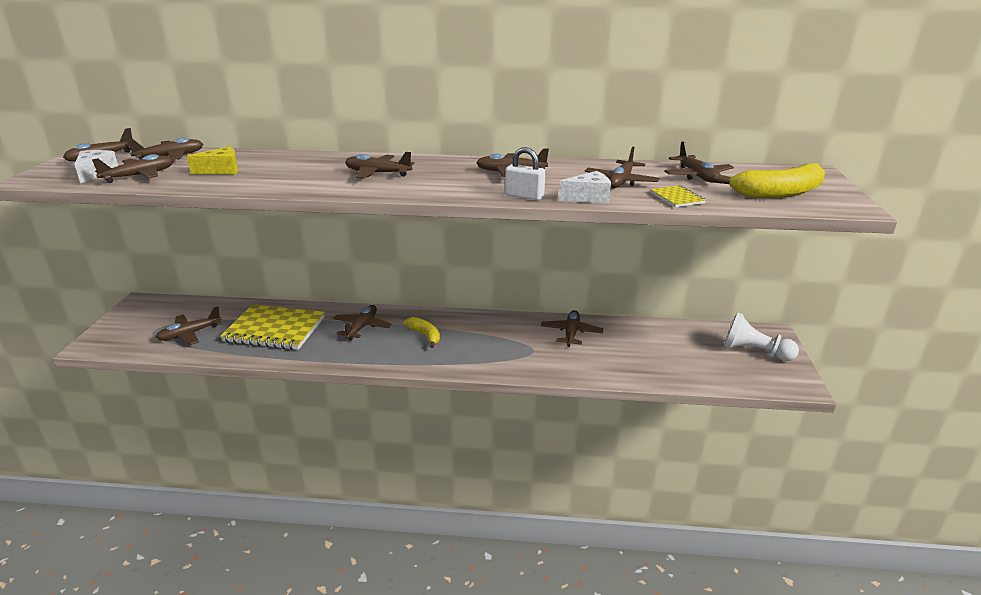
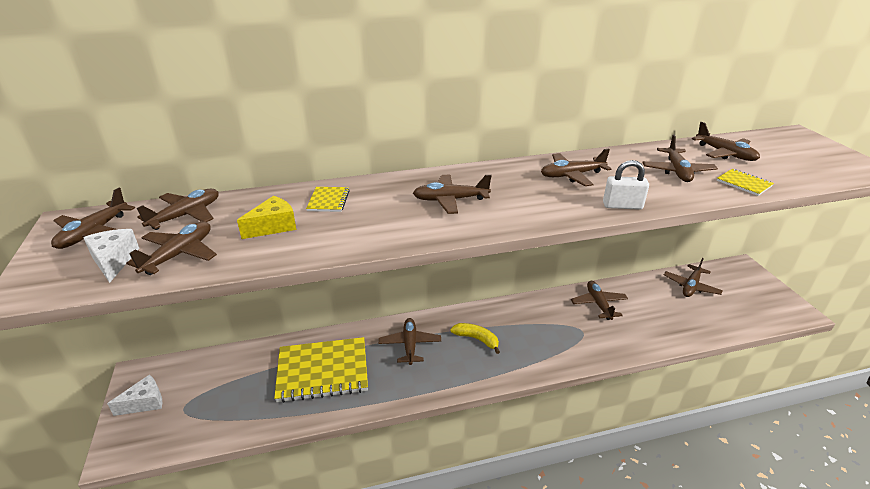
camera: 20 degrees left, 5 degrees up
brown plane [155,306,222,345] -> brown plane moved to [664,258,723,297]
white cheese [559,171,611,204] -> white cheese moved to [107,374,162,416]
yellow banana [716,163,825,198] -> none
white pawn [724,312,799,361] -> none
none -> yellow notebook [306,187,350,212]

